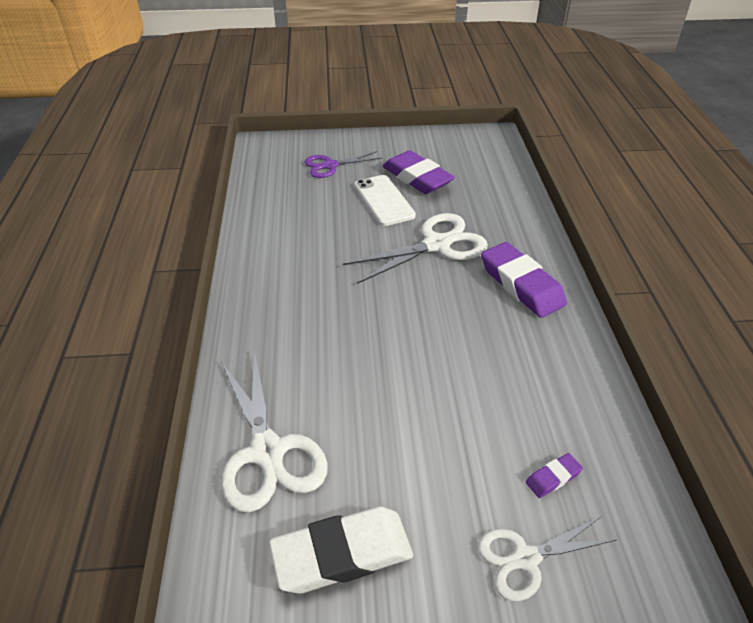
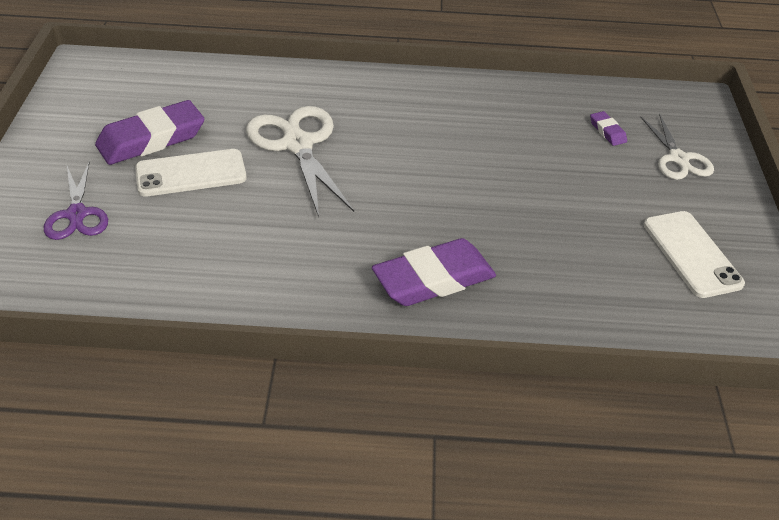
camera: 85 degrees left, 0 degrees up
white scissors [221,350,328,512] -> none
white eraser [269,507,413,594] -> white phone [644,211,745,298]
purple eraser [481,242,567,318] -> purple eraser moved to [372,238,496,306]

